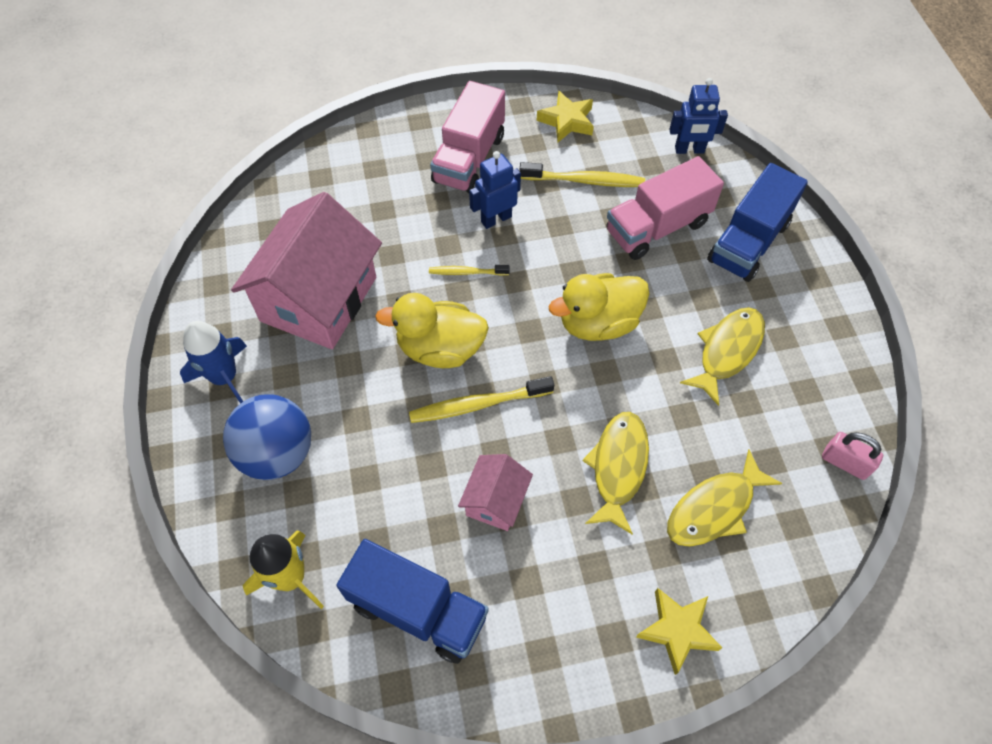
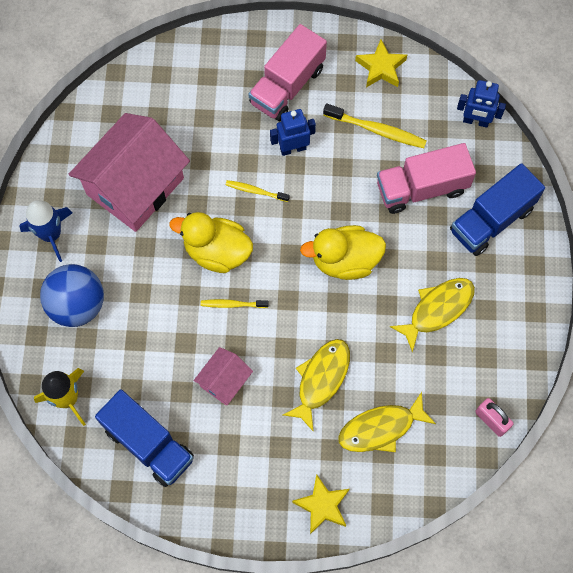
camera: 15 degrees right, 10 degrees up
yellow toothbrush [409,376,554,423] -> yellow toothbrush [201,299,269,308], size x0.60

